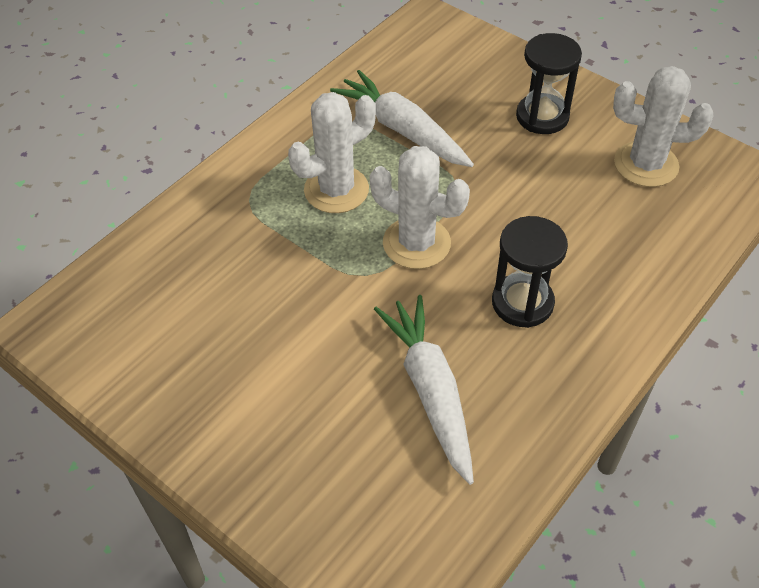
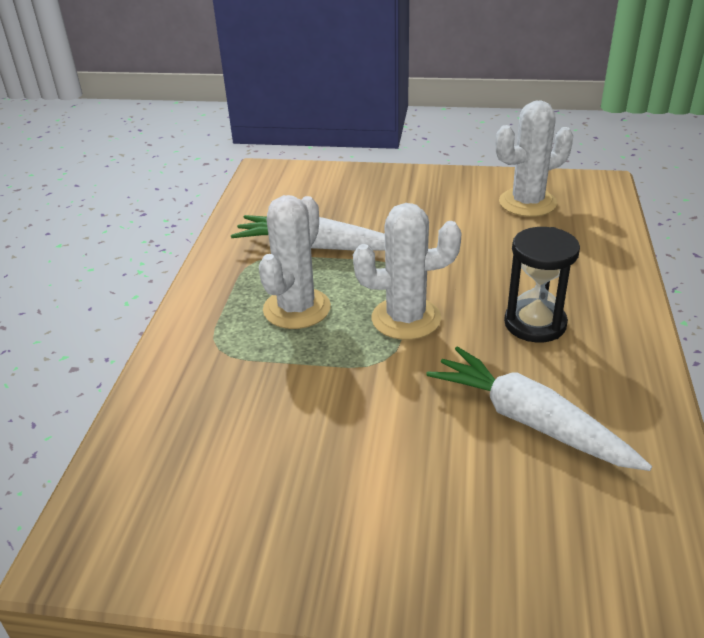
camera: 30 degrees left, 15 degrees down
black hourglass [516,33,582,134] -> none

